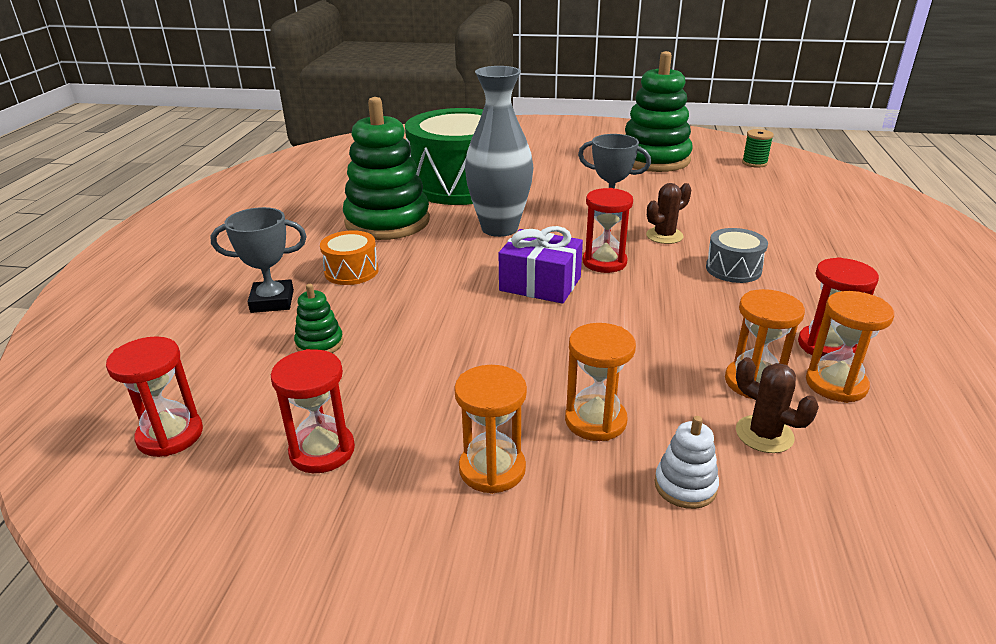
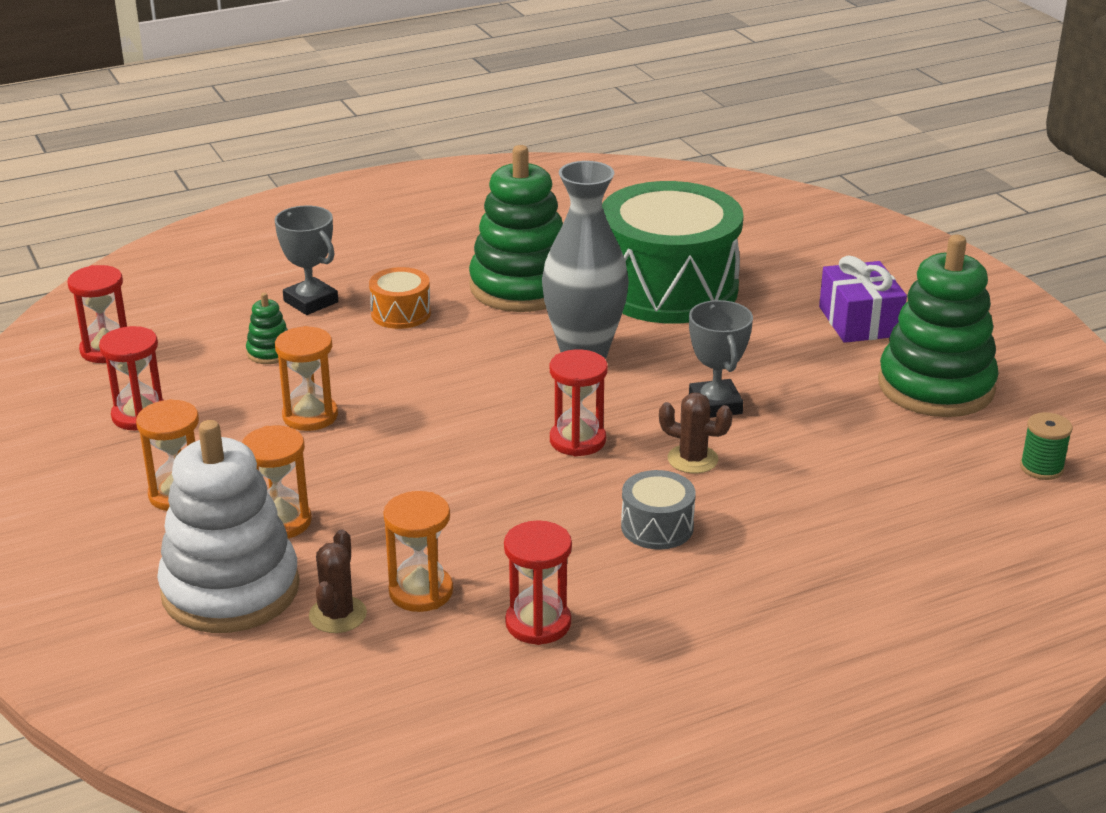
camera: 55 degrees right, 0 degrees up
purple gift [499,226,583,304] -> purple gift moved to [819,256,907,343]
white stacking toy [655,416,719,509] -> white stacking toy [157,420,300,633], size x2.40
orange hourglass [806,291,894,403] -> orange hourglass moved to [275,326,338,431]

